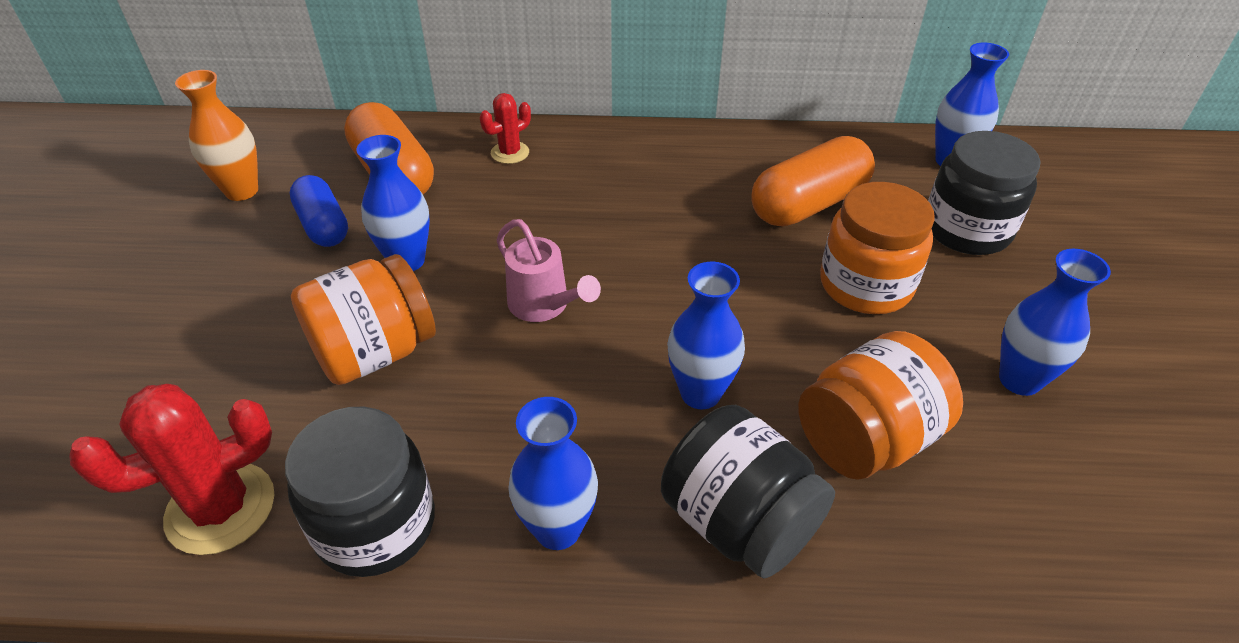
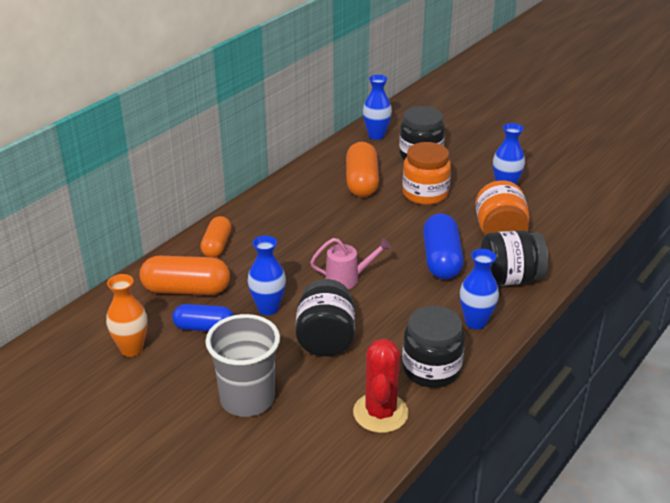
camera: 55 degrees left, 10 degrees down
orange jar [291,254,436,385] -> black jar [296,279,355,356]
red cactus [480,93,531,164] -> orange capsule [200,216,232,258]
blue vase [667,262,745,409] -> blue capsule [423,213,464,279]
none -> grey cup [205,314,280,417]

